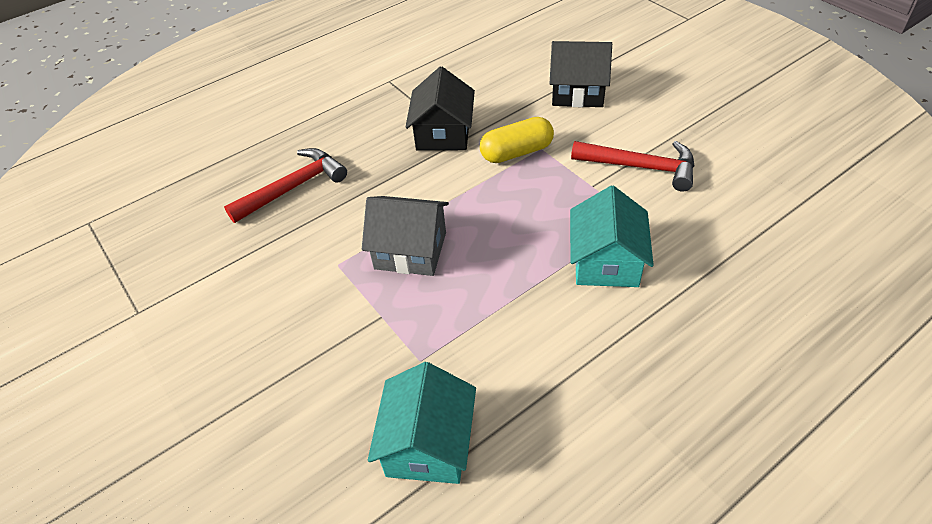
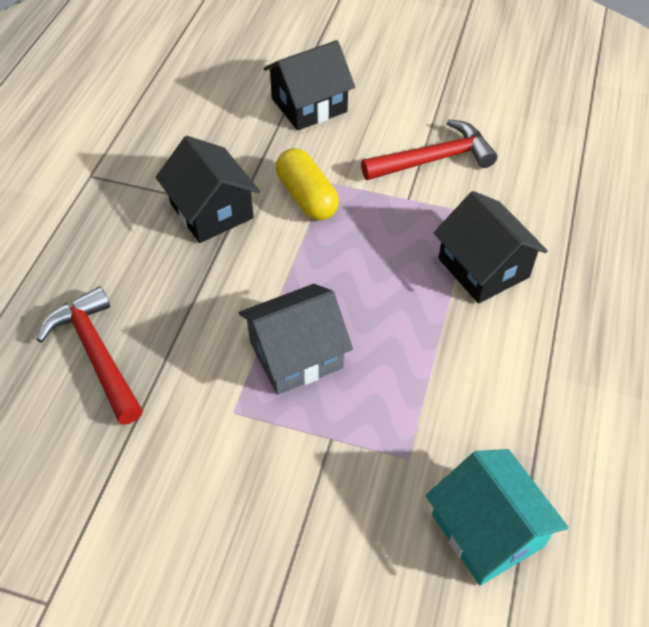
camera: 40 degrees left, 5 degrees up
red hammer [224,148,347,223] -> red hammer turned 45 degrees counterclockwise [37,286,143,425]
yellow capsule [480,117,554,163] -> yellow capsule turned 60 degrees counterclockwise [276,148,339,220]
turquoise house [570,186,654,287] -> black house [434,191,548,304]

